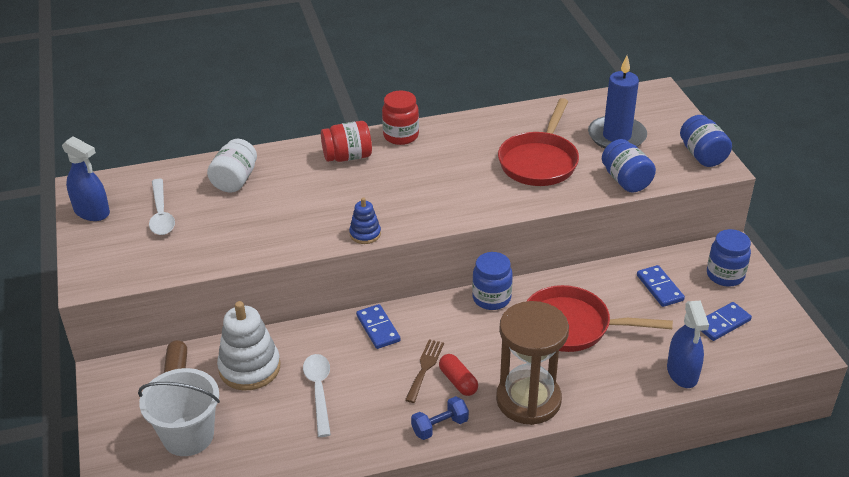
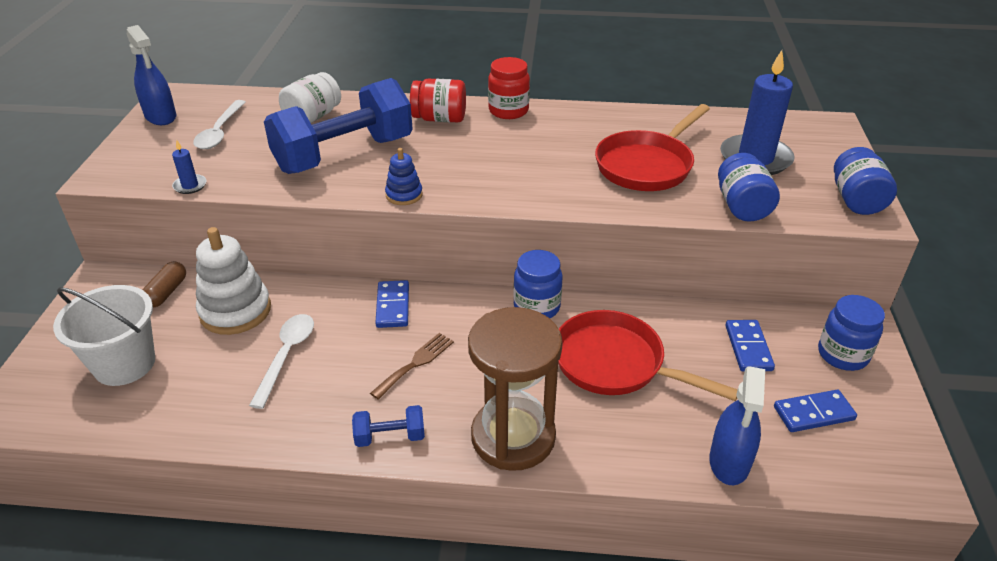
camera: 20 degrees right, 0 degrees up
red capsule [439,354,478,396] -> none
none -> blue candle [172,139,207,194]
none -> blue dumbbell [264,78,413,174]

